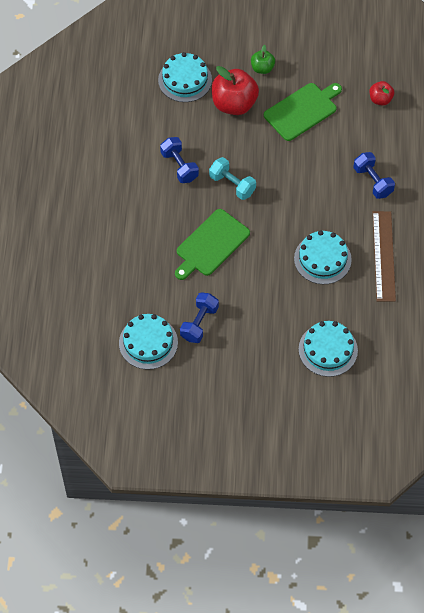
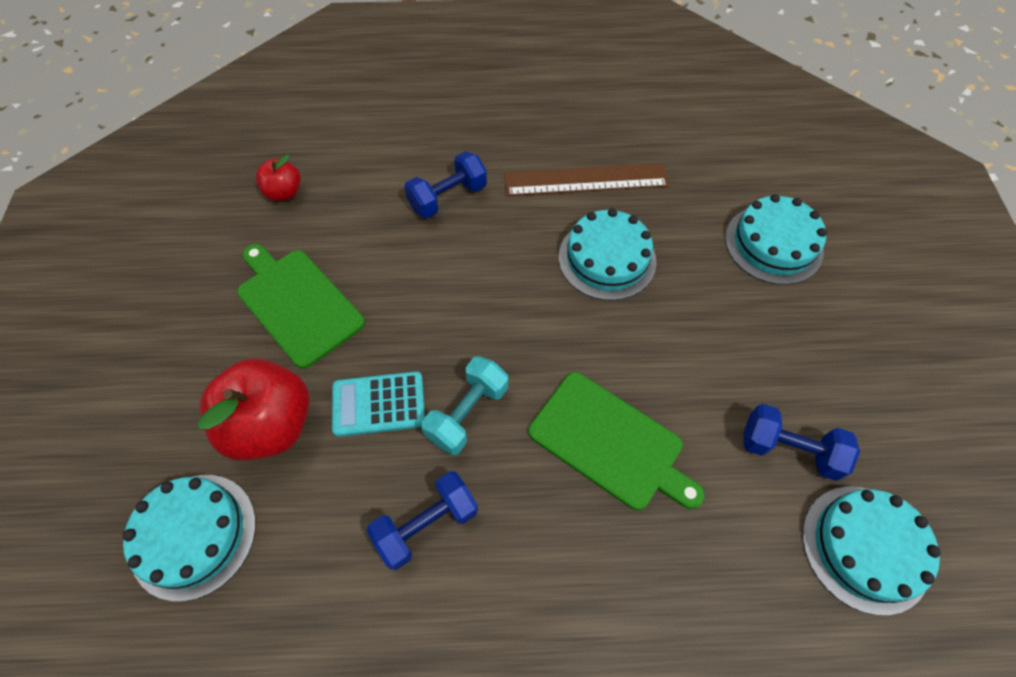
camera: 95 degrees left, 0 degrees up
green apple [251,44,275,74] -> none
none -> turquoise calculator [332,371,425,437]

